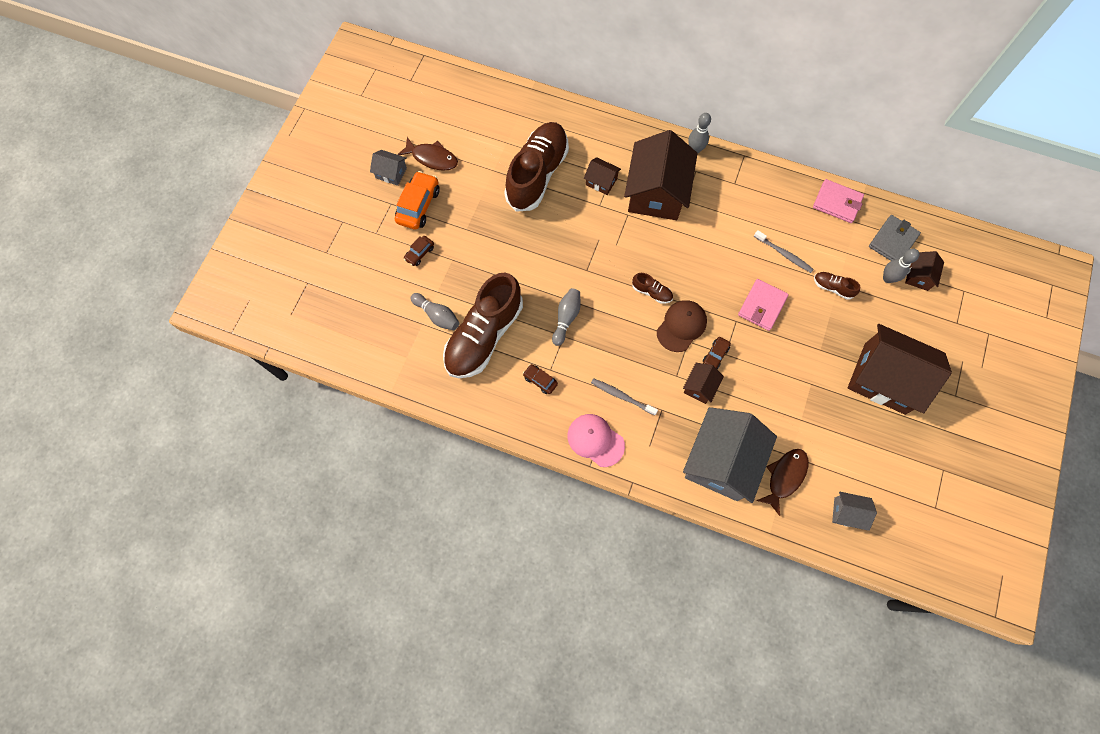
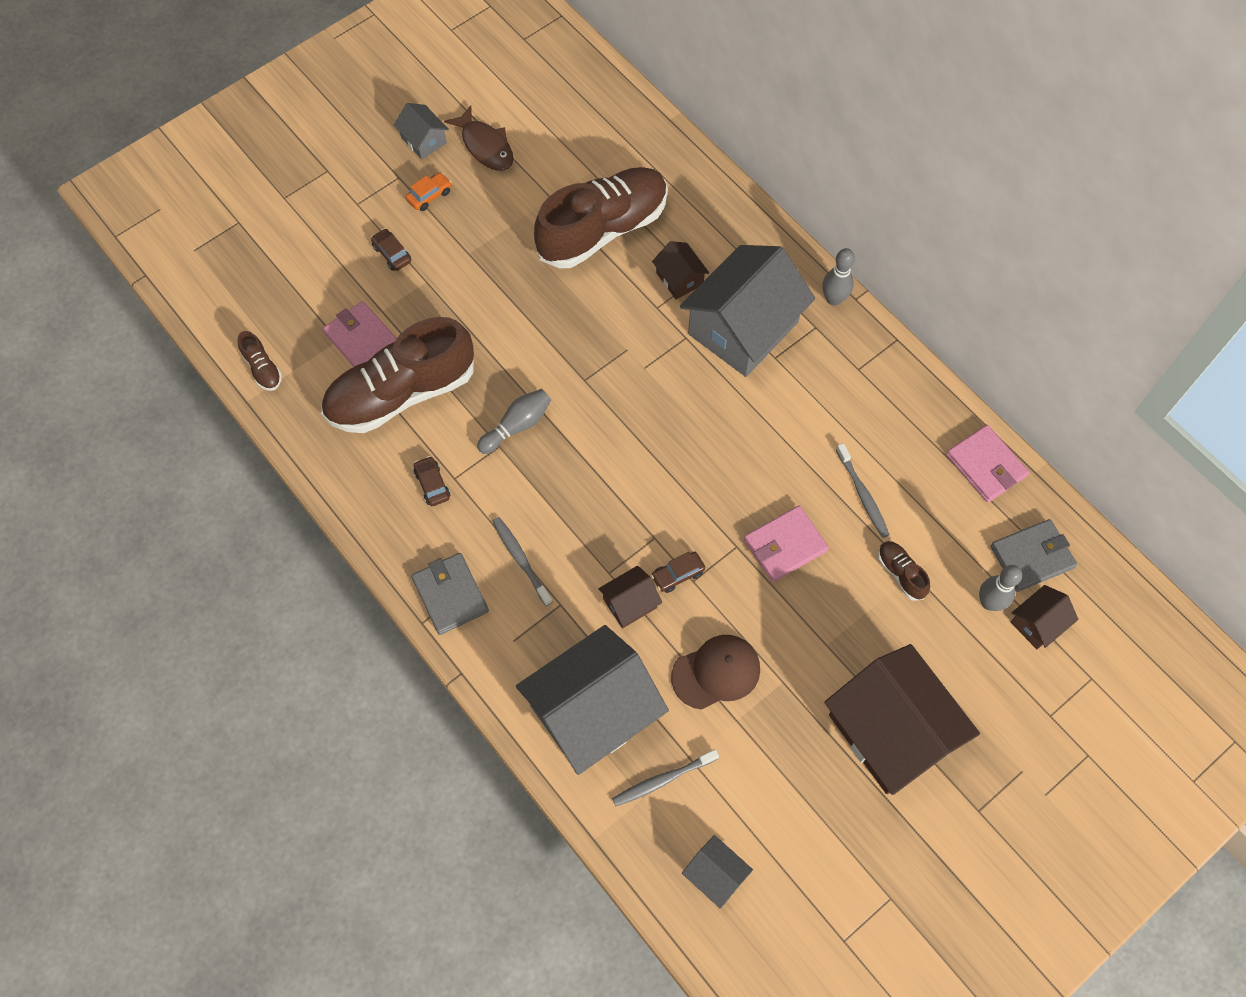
camera: 30 degrees right, 5 degrees down
orange car [395,171,440,230] -> orange car [406,173,452,211], size x0.54
brown car [404,236,434,266] -> brown car turned 75 degrees clockwise [371,228,411,271]
grey bowling pin [410,293,459,330] -> pink wallet [323,301,397,367]
pink cap [567,414,625,467] -> grey wallet [411,553,489,635]
brown house [624,130,697,220] -> grey house [680,245,815,377]
brown shoe [632,273,673,304] -> brown shoe moved to [237,331,282,391]
brown cap [657,300,707,352] -> brown cap moved to [671,635,760,710]
brown fish [756,449,808,516] -> grey toothbrush [612,749,719,807]

